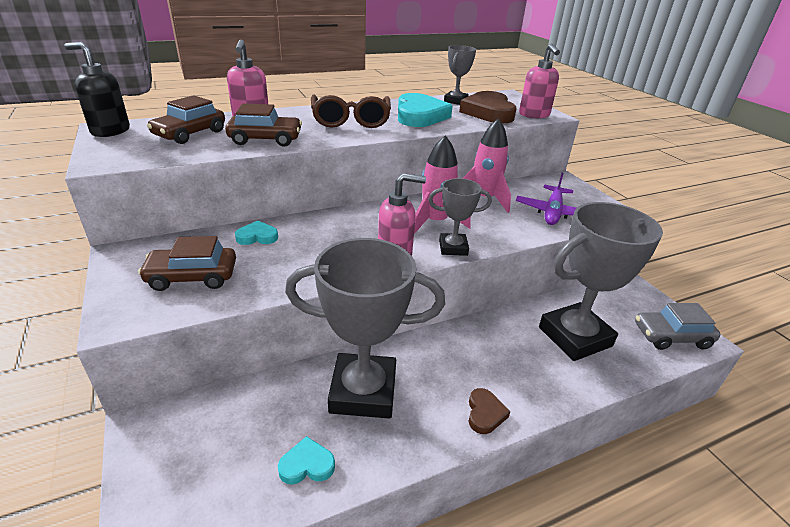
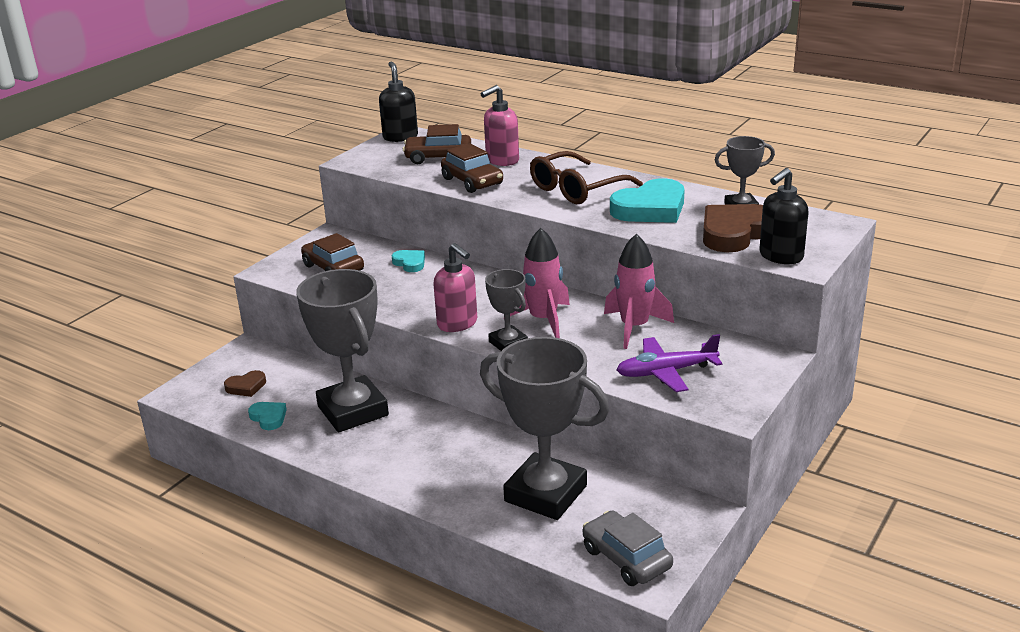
camera: 60 degrees right, 5 degrees down
brown heart [468,388,511,434] -> brown heart moved to [224,370,266,397]
pink soap dispenser [519,44,560,118] -> black soap dispenser [759,168,809,264]

